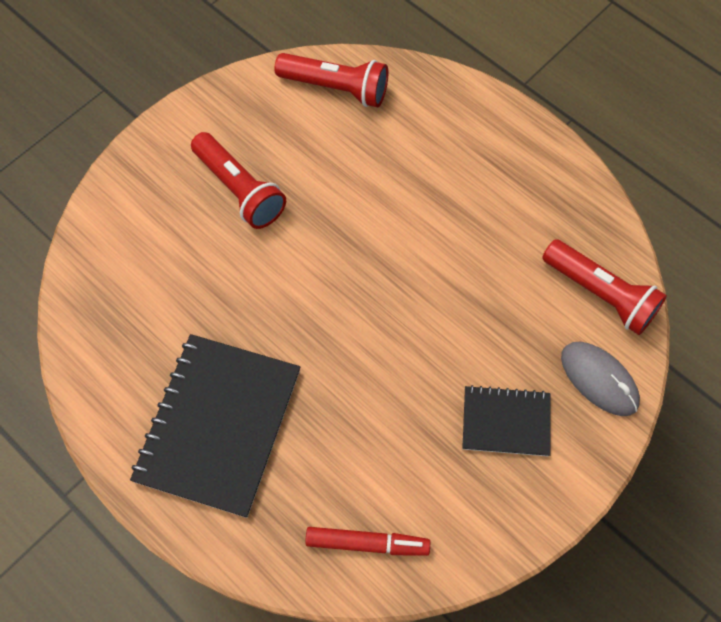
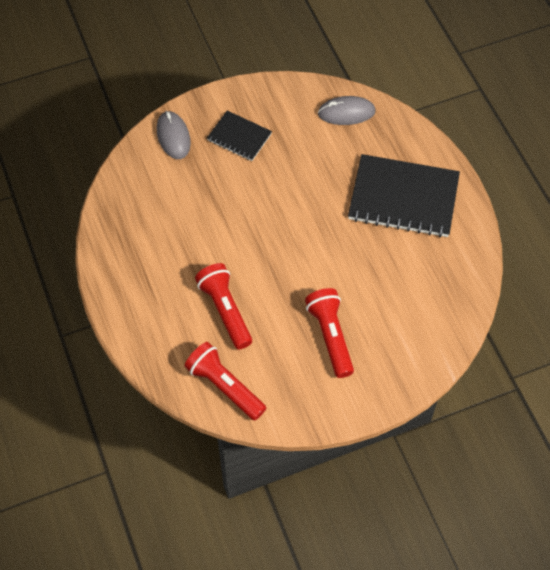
camera: 155 degrees left, 5 degrees down
black notebook [130,334,301,518] -> black notebook turned 60 degrees clockwise [348,154,460,237]
red marker [305,527,430,556] -> grey mouse [318,96,376,125]
red flashlight [542,239,667,335] -> red flashlight moved to [195,263,252,349]

